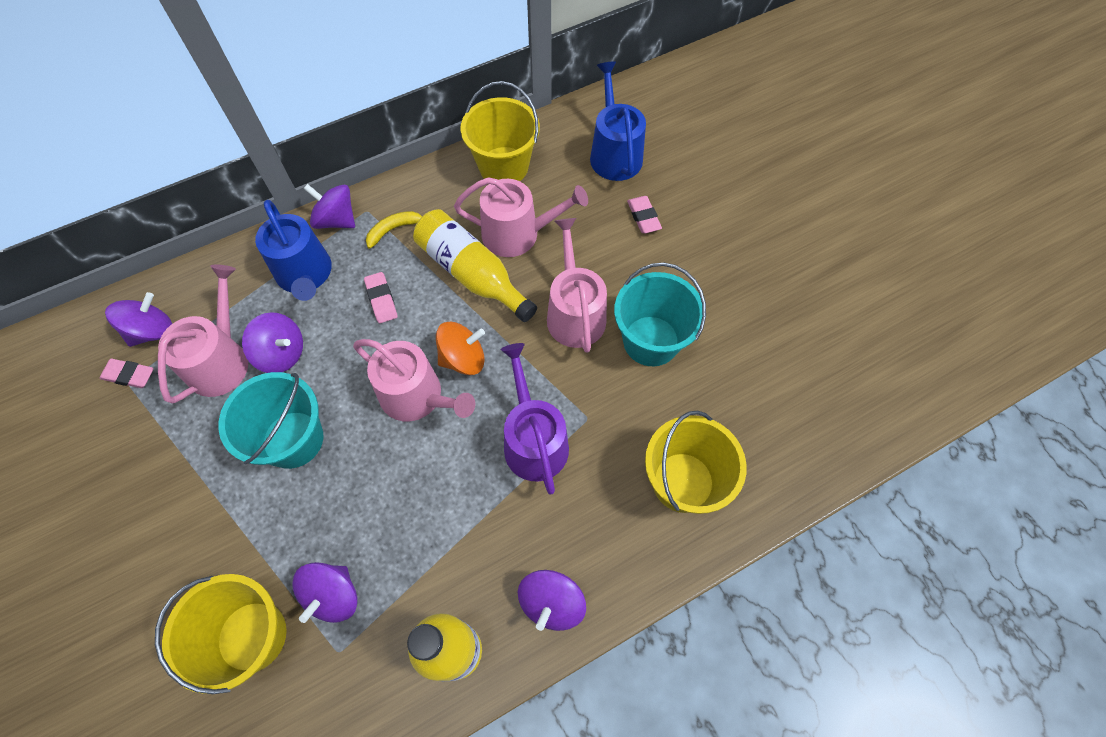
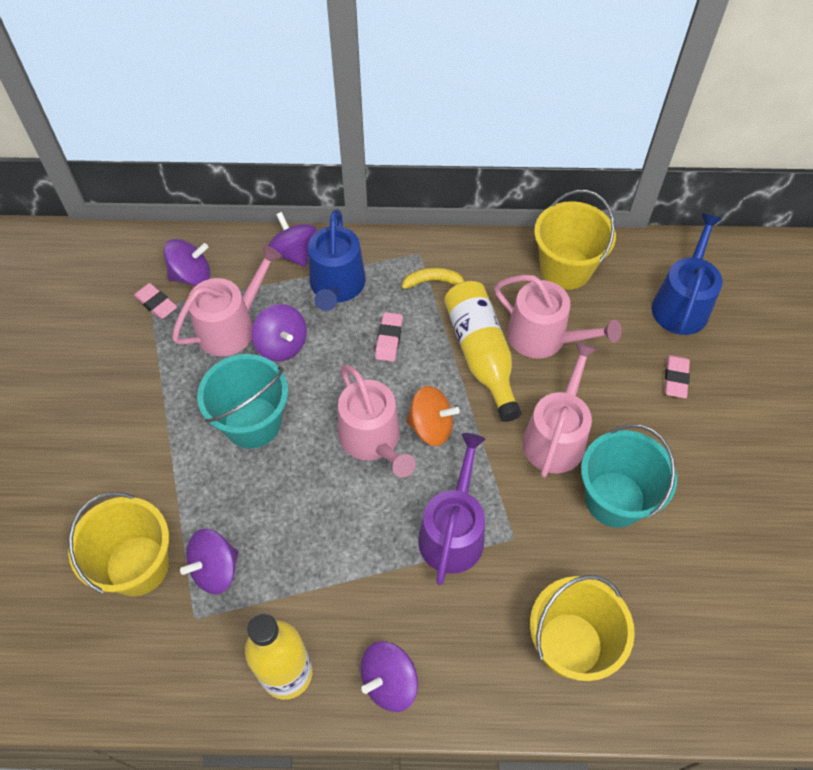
camera: 30 degrees right, 5 degrees down
purple spinning top [303,184,355,229] -> purple spinning top moved to [268,212,316,267]

